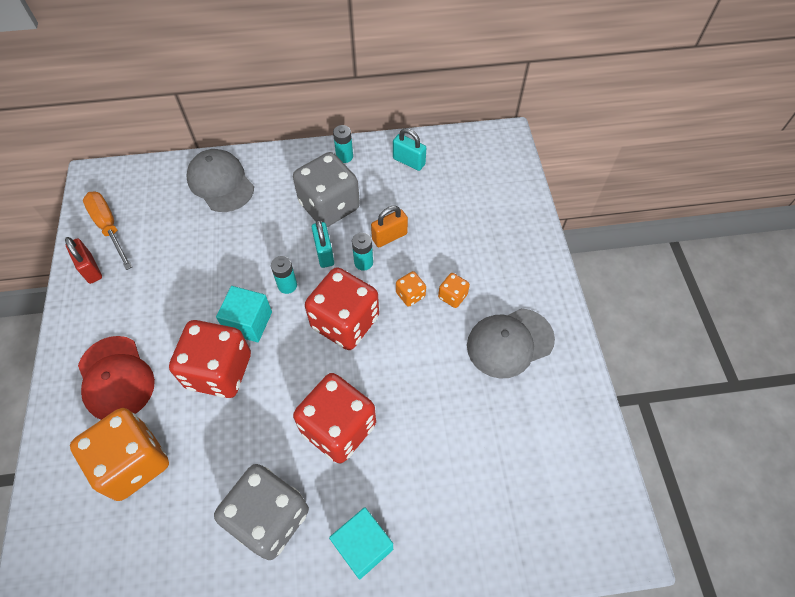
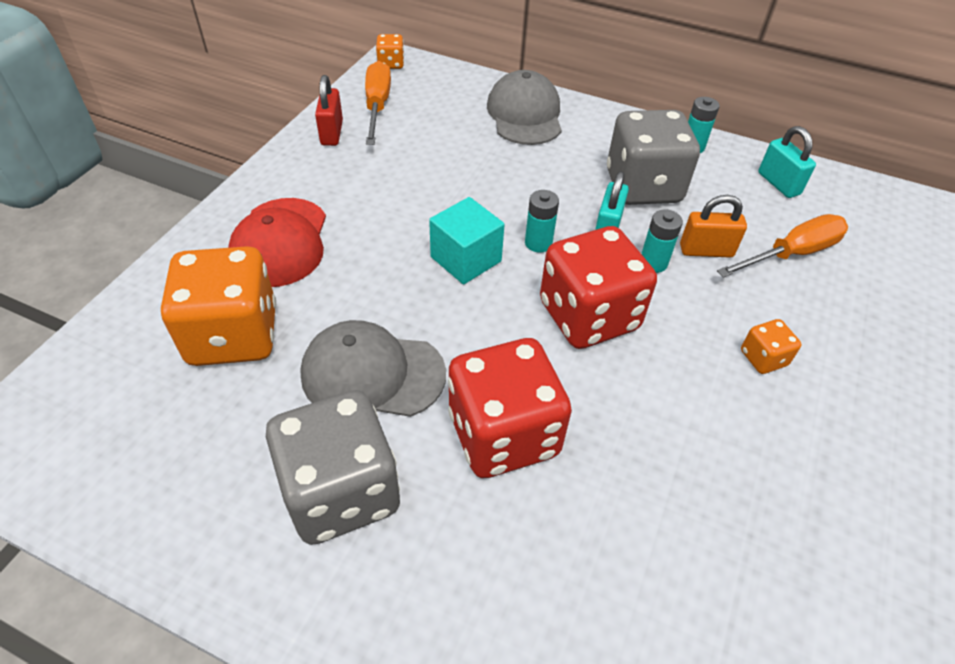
camera: 30 degrees right, 10 degrees down
red dice [169,320,251,398] -> none
turquoise cube [329,507,393,579] -> none
orange dice [396,271,426,307] -> orange dice moved to [376,34,404,69]
grey cap [467,308,555,379] -> grey cap moved to [300,320,446,417]
none -> orange screwdriver [717,214,848,278]

